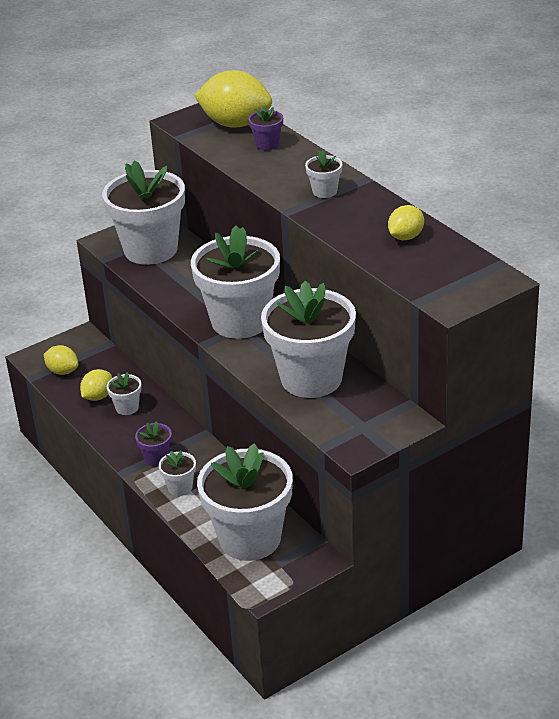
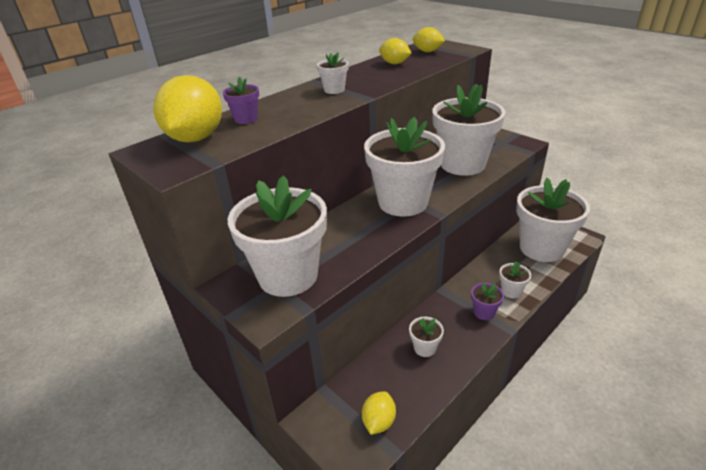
camera: 100 degrees left, 0 degrees up
yellow lemon [80,369,112,401] -> yellow lemon moved to [413,27,445,52]

